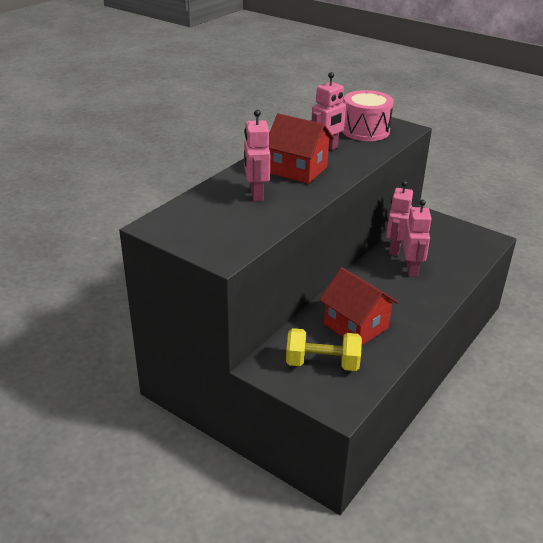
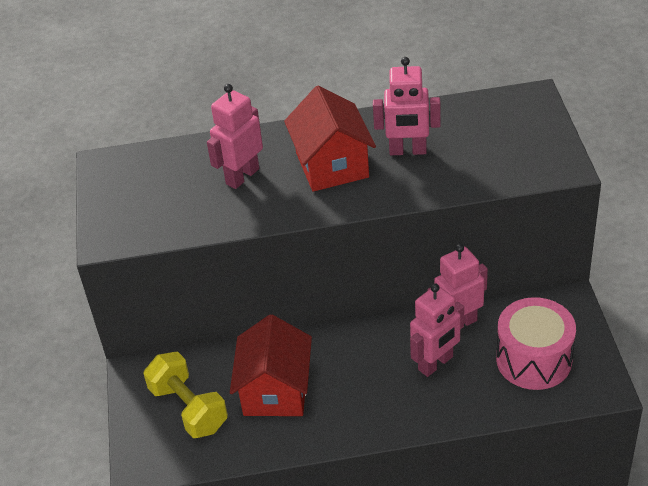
camera: 50 degrees right, 10 degrees up
pink drum [342,90,394,141] -> pink drum moved to [496,297,576,390]

